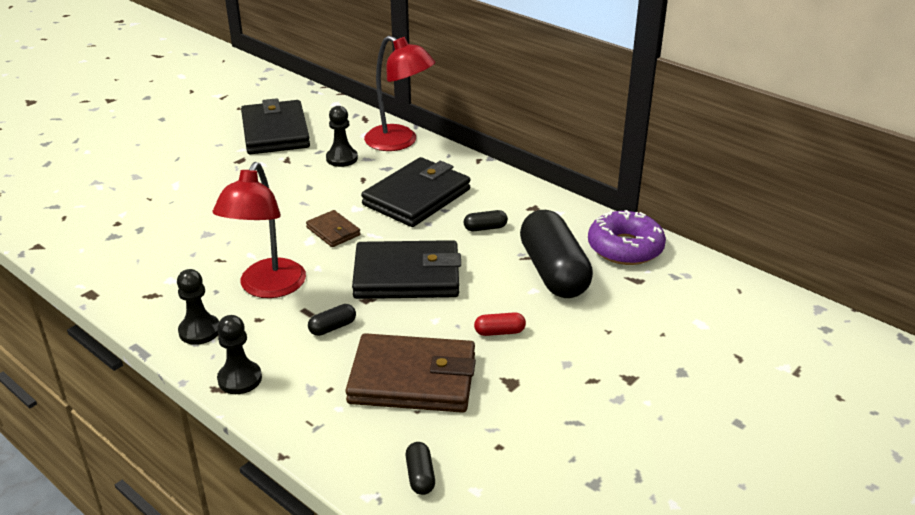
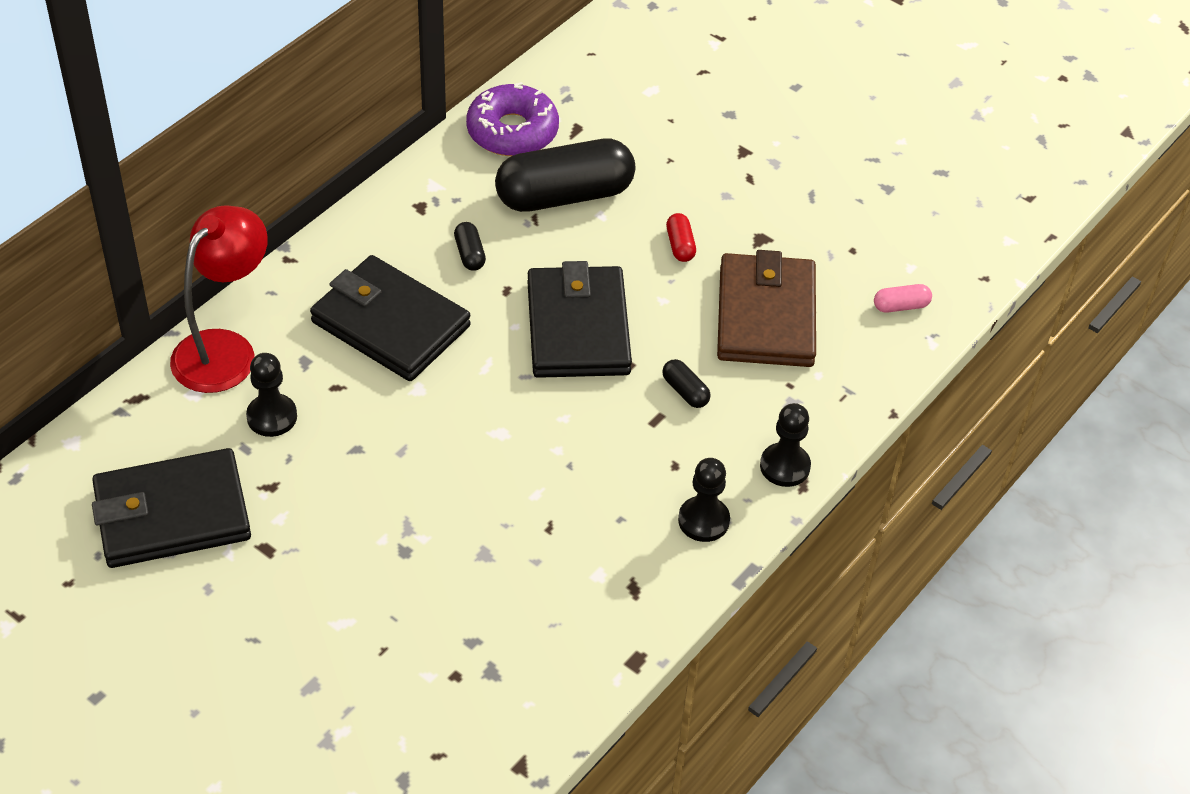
camera: 95 degrees left, 15 degrees up
red lamp [212,162,306,298] -> none
brown wallet [306,210,361,247] -> none
black capsule [405,442,435,495] -> pink capsule [874,284,932,313]

